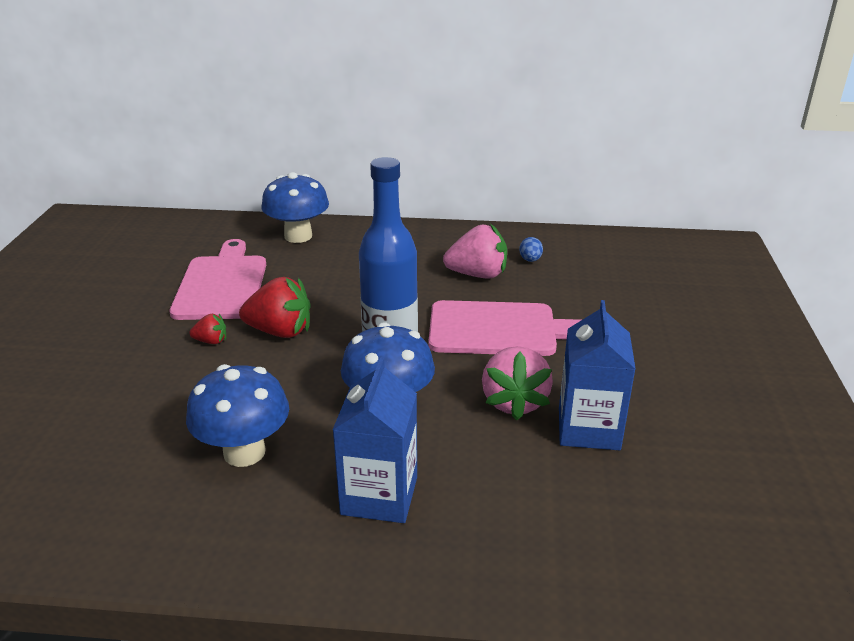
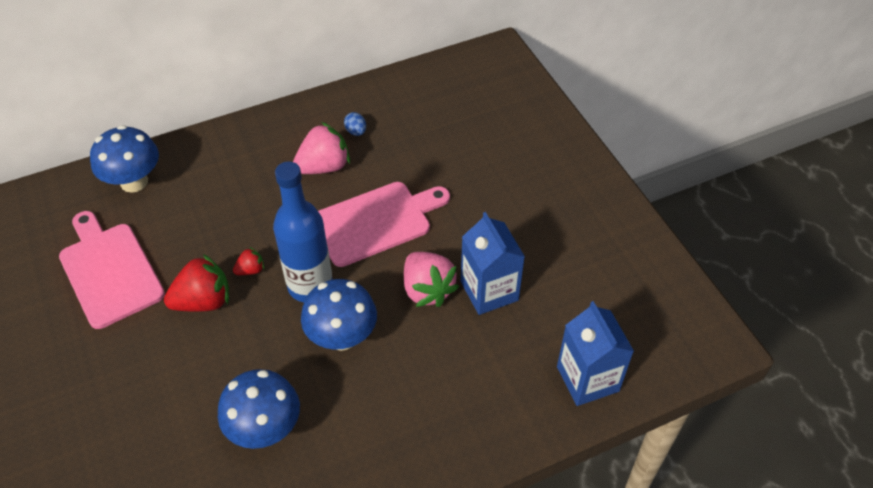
camera: 30 degrees left, 20 degrees up
red strawberry [189,314,226,344] -> red strawberry moved to [233,247,264,275]
blue carton [333,357,417,523] -> blue carton moved to [557,301,634,406]

